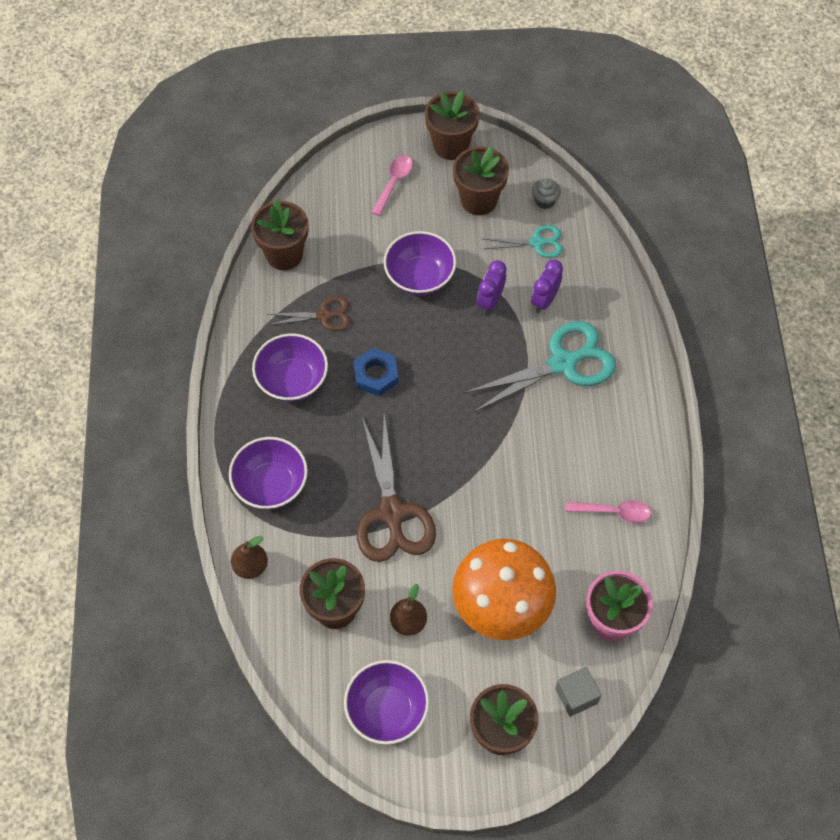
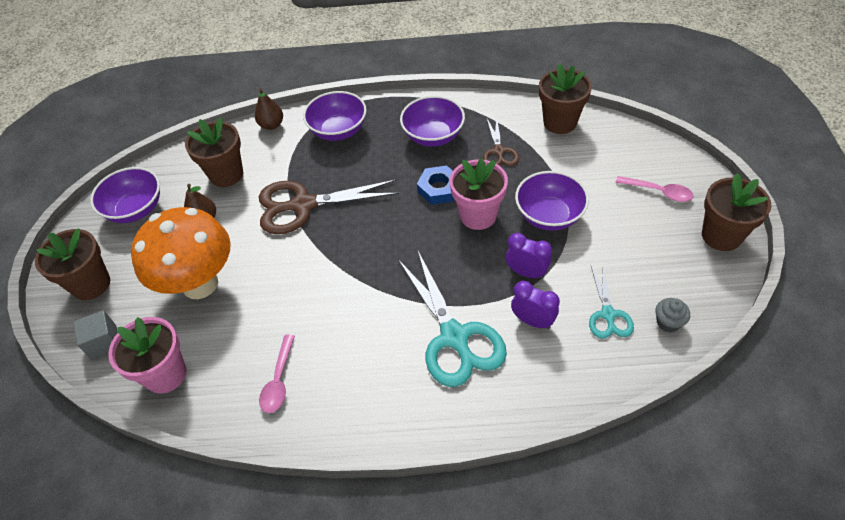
camera: 95 degrees right, 10 degrees down
brown flower pot [453,146,509,215] -> none
none -> pink flower pot [450,159,508,230]

